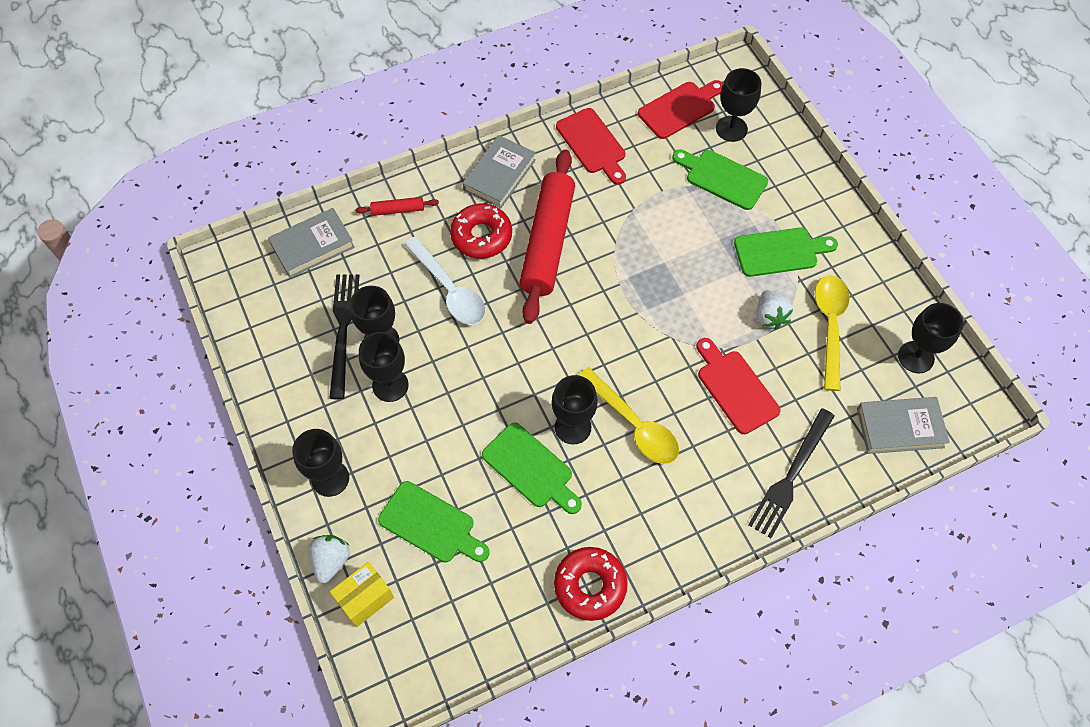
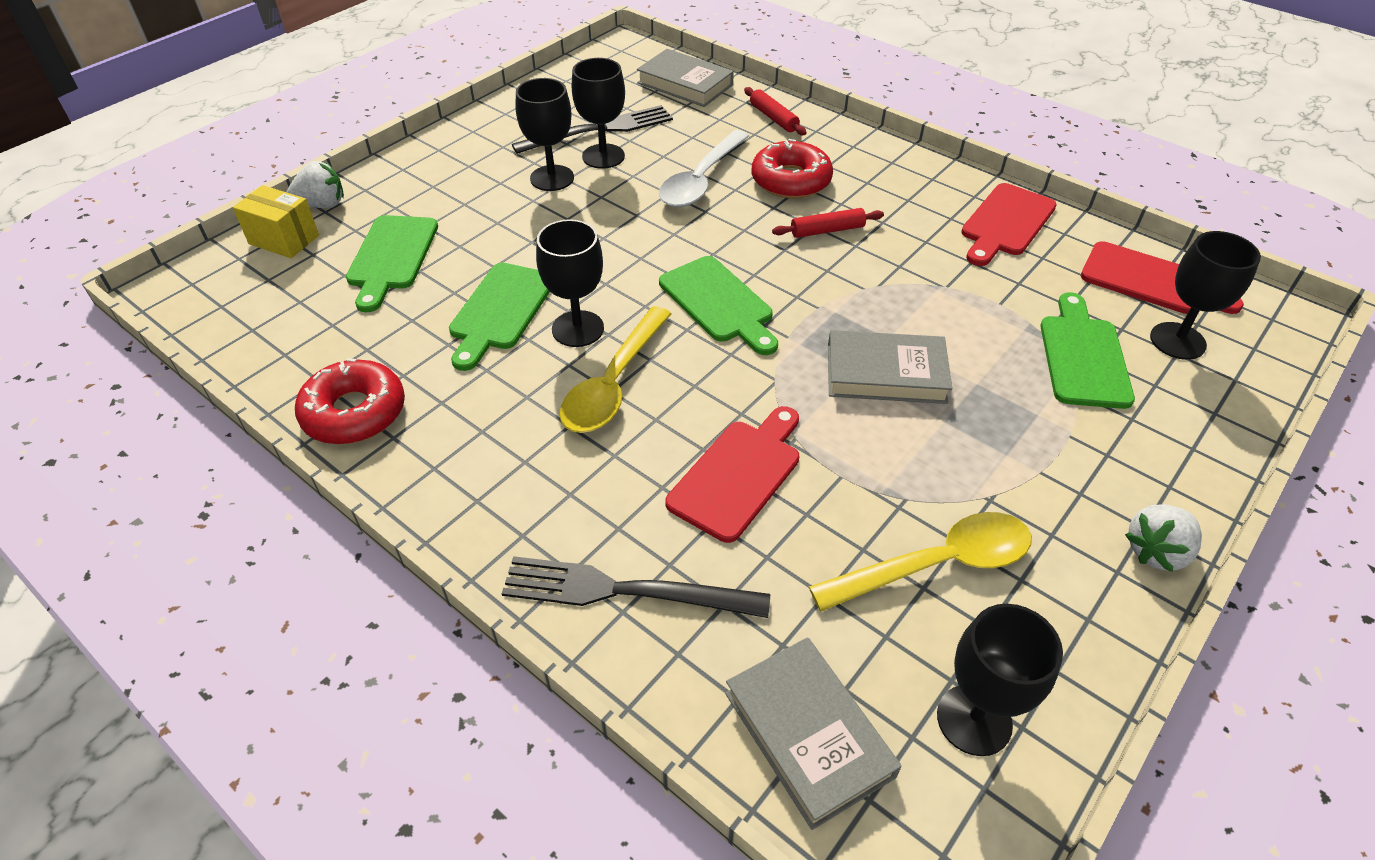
camera: 65 degrees right, 15 degrees down
black goblet [292,429,349,497] -> none
grey book [462,135,536,209] -> grey book moved to [828,330,952,404]
red rolling pin [519,150,575,324] -> red rolling pin [772,208,884,238], size x0.41
green cutting board [734,228,838,277] -> green cutting board moved to [659,256,778,355]
white strawberry [757,290,793,330] -> white strawberry moved to [1125,504,1202,572]

